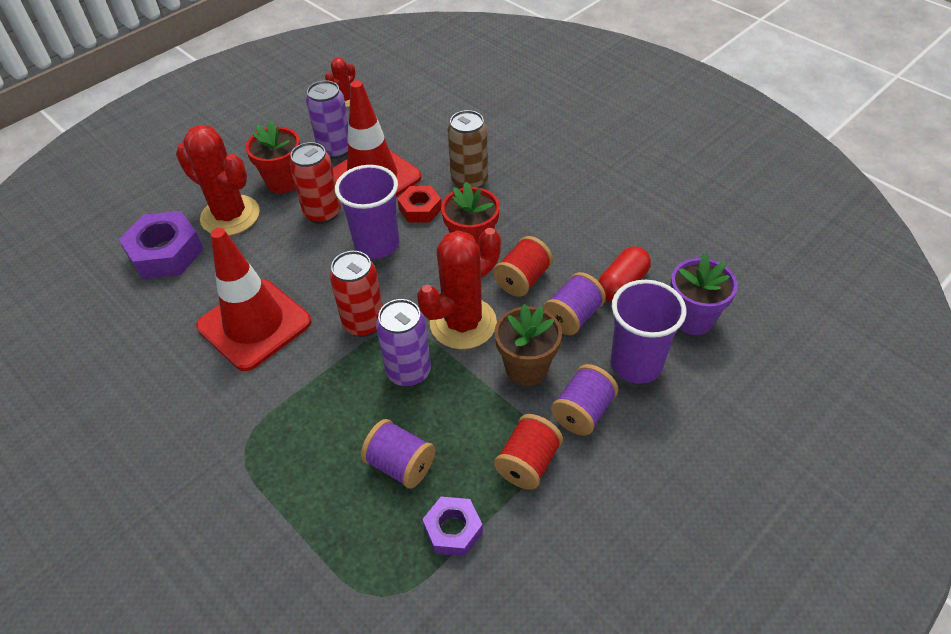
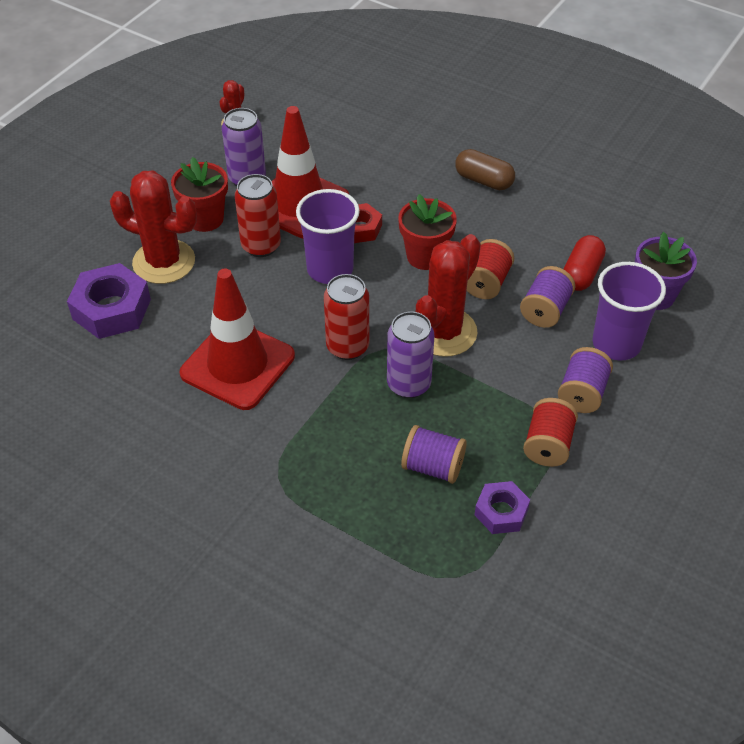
camera: 15 degrees left, 0 degrees up
brown can [448,110,488,189] -> none
brown flower pot [494,304,562,386] -> none
none -> brown capsule [455,149,515,190]

